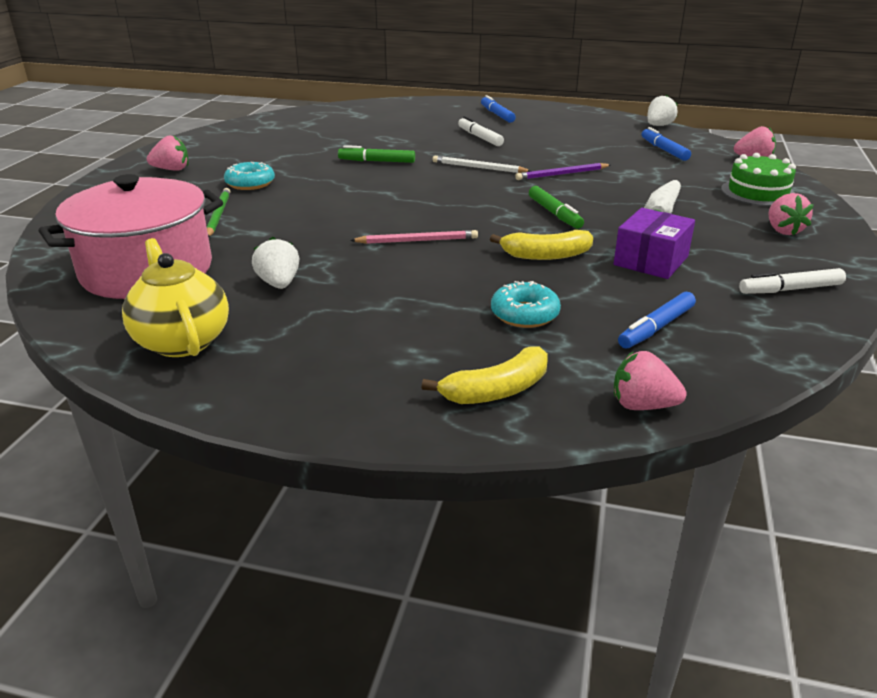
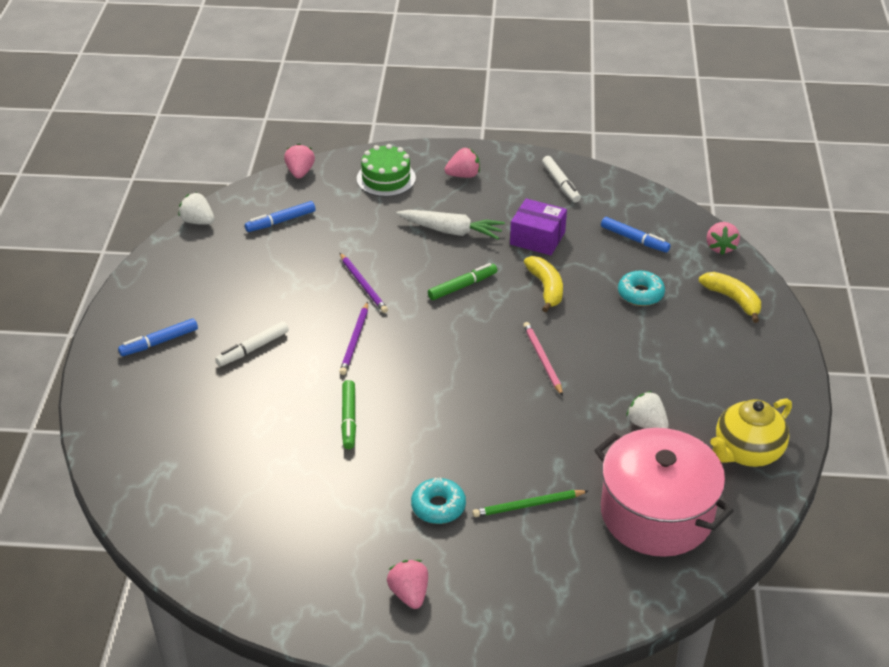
camera: 100 degrees left, 10 degrees up
white strawberry [252,237,299,289] -> white strawberry turned 75 degrees clockwise [626,391,669,429]
white pencil [433,156,531,173] -> purple pencil [339,302,368,375]

